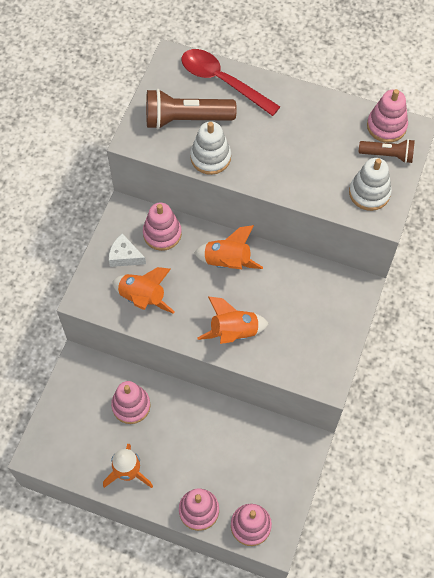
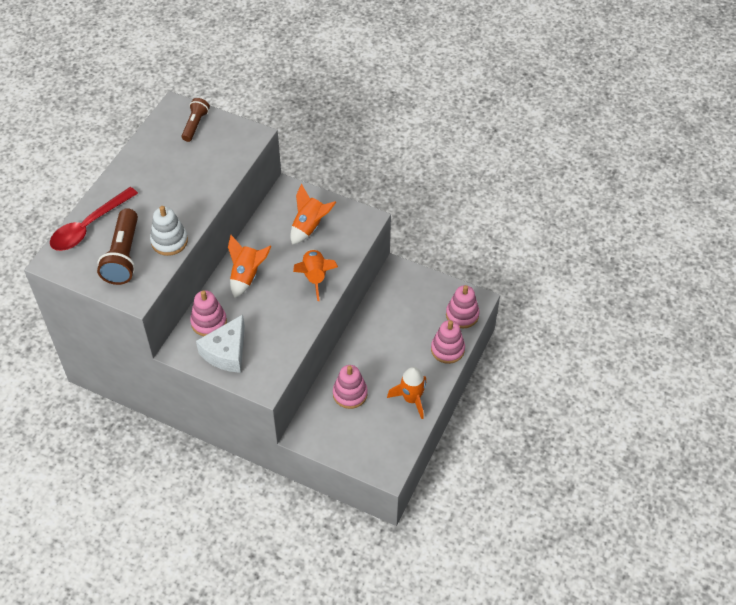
camera: 85 degrees left, 10 degrees down
white cheese [109,233,146,267] -> white cheese [196,315,245,373], size x1.63
orange rocket [112,267,175,314] -> orange rocket moved to [290,184,336,245]
white stacking toy [349,158,392,211] -> none
pink stacking toy [367,89,408,143] -> none

